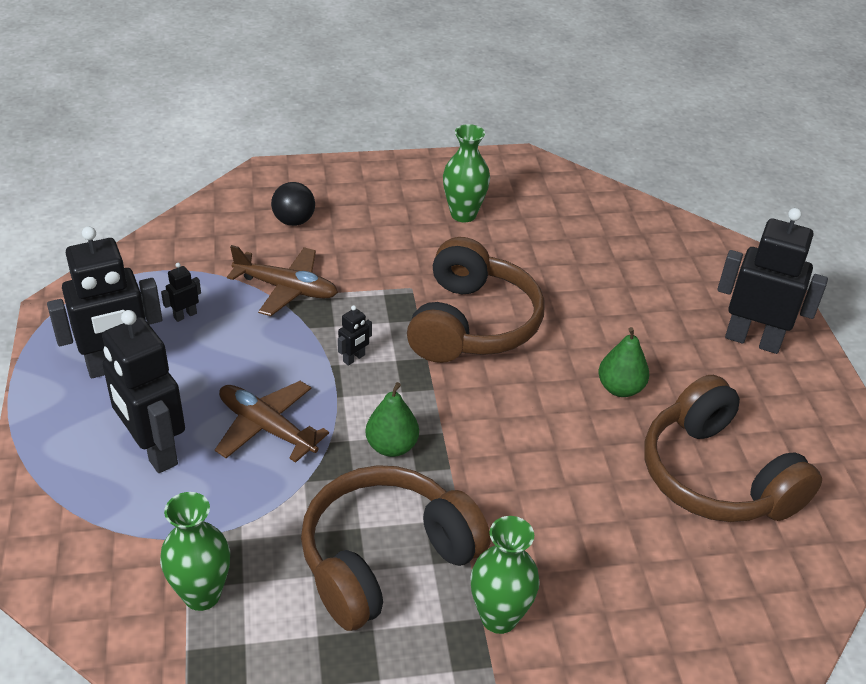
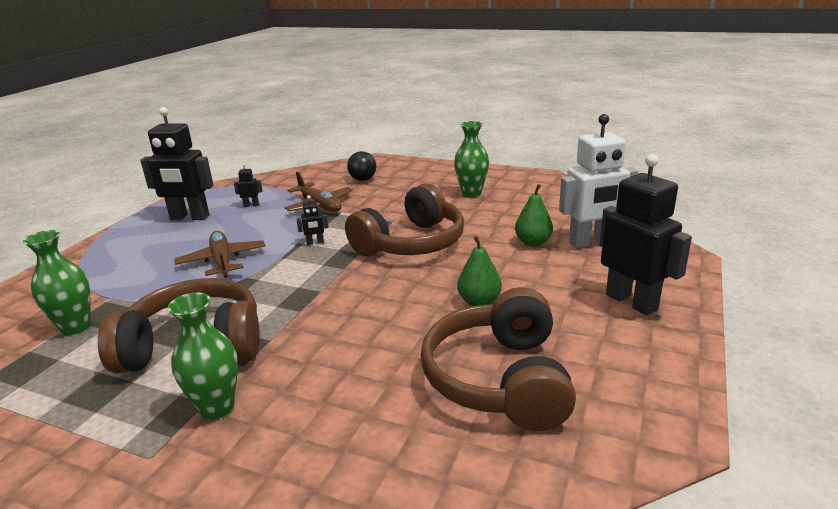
camera: 35 degrees right, 15 degrees down
black robot [102,310,185,473] -> none
green pear [365,382,419,457] -> green pear moved to [515,184,553,246]
none -> white robot [559,114,638,248]

